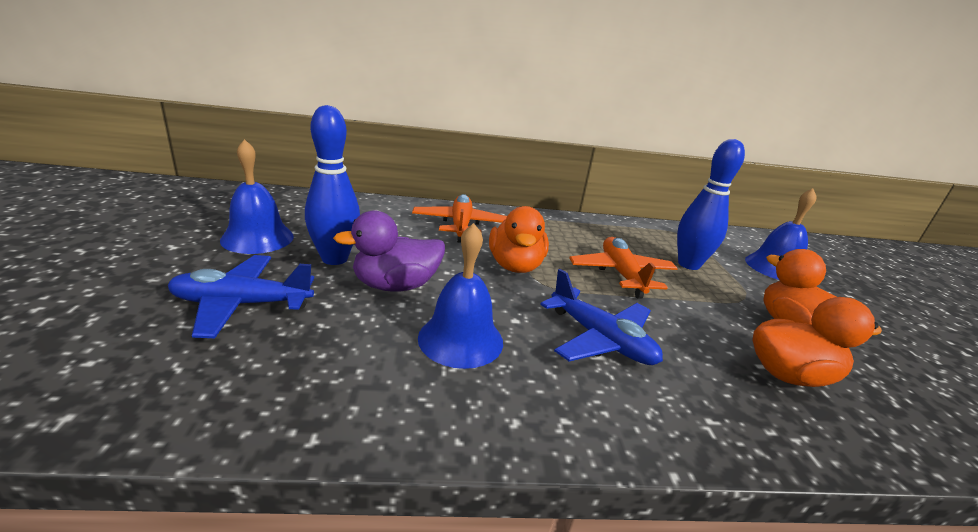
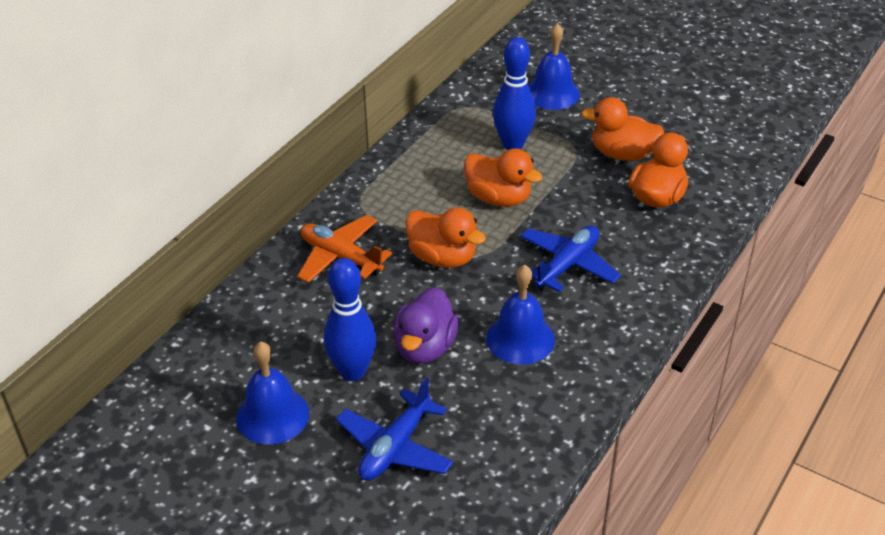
camera: 50 degrees left, 15 degrees up
blue plane [540,269,663,365] -> blue plane turned 45 degrees counterclockwise [520,226,621,292]
orange plane [569,237,678,299] -> orange duck [464,148,543,207]

